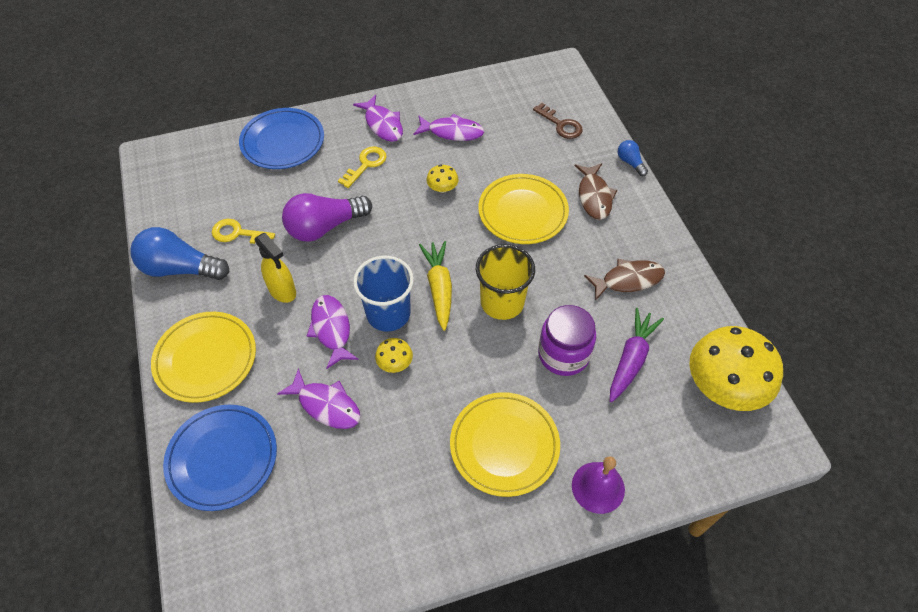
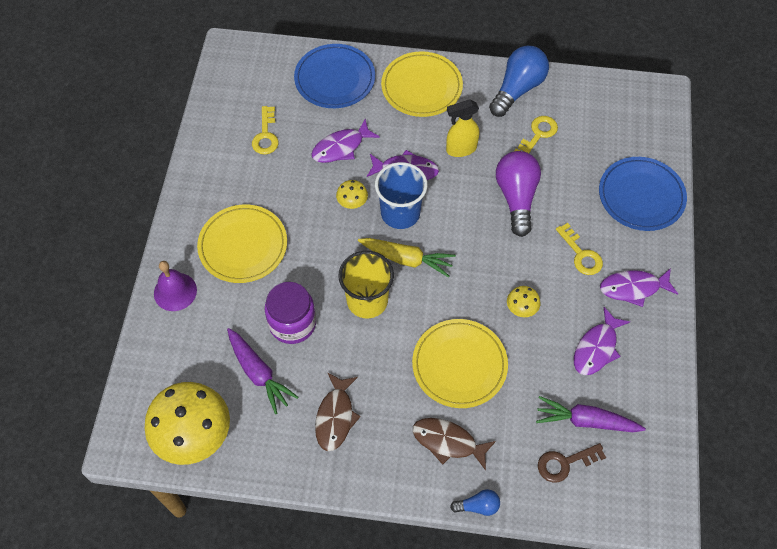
camera: 115 degrees right, 5 degrees up
none -> yellow key [252,106,279,155]
none -> purple carrot [536,396,646,432]

